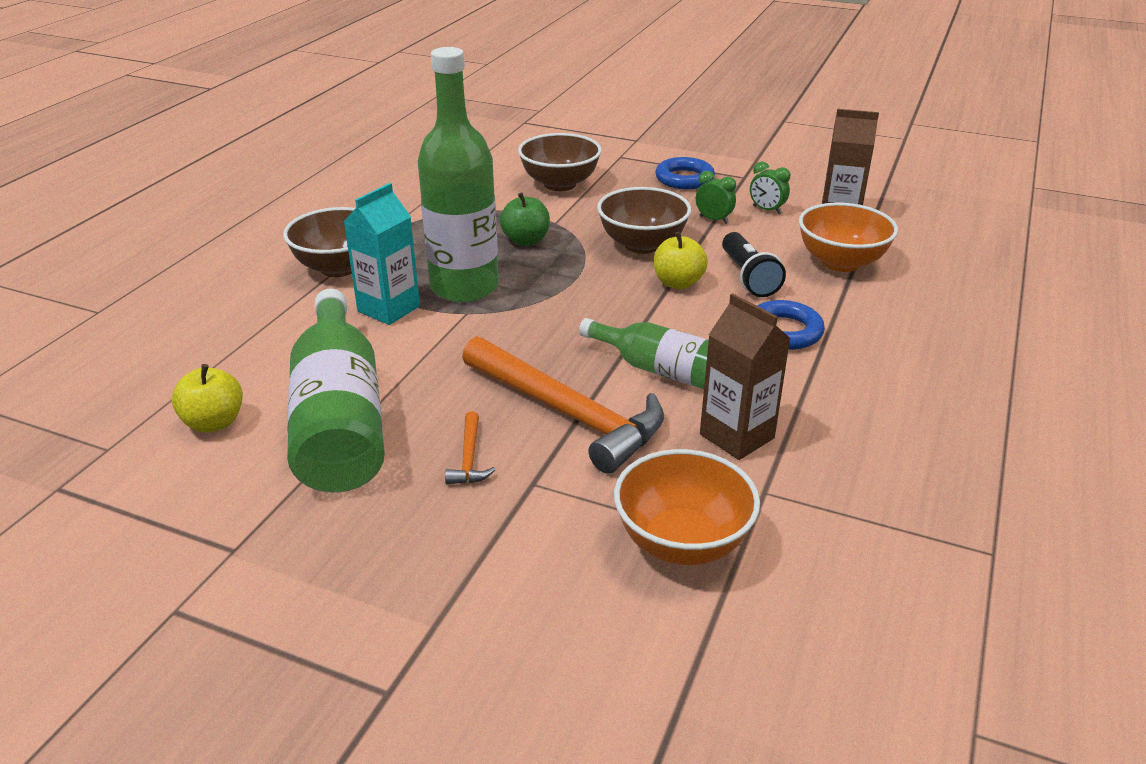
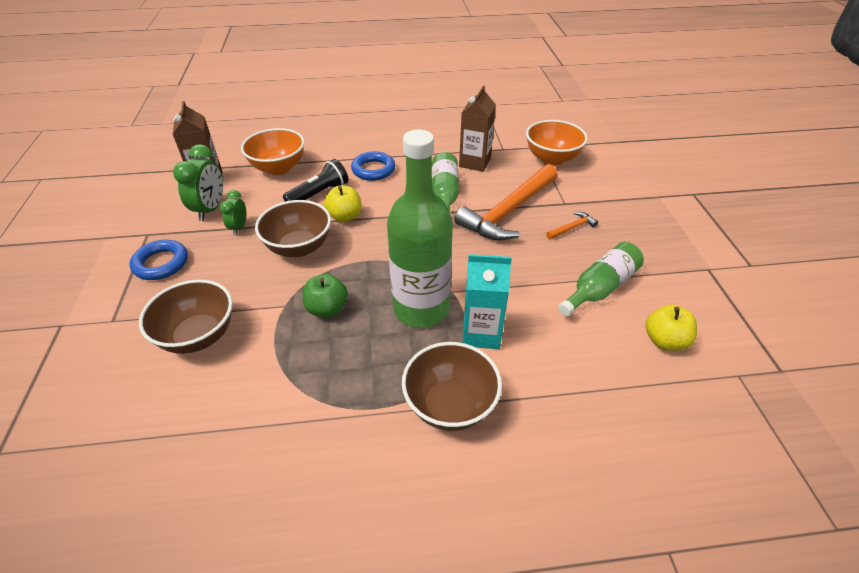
camera: 120 degrees left, 10 degrees up
green bottle [287,289,385,493] -> green bottle [558,242,644,316], size x0.60
orange hammer [462,336,664,474] -> orange hammer turned 150 degrees counterclockwise [455,164,558,240]
green clock [750,162,790,214] -> green clock [173,144,223,221], size x1.71

